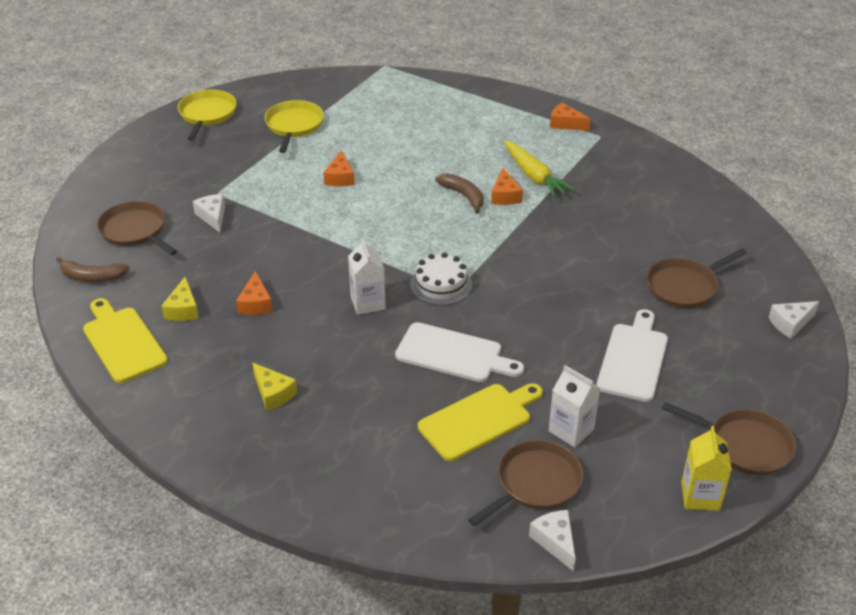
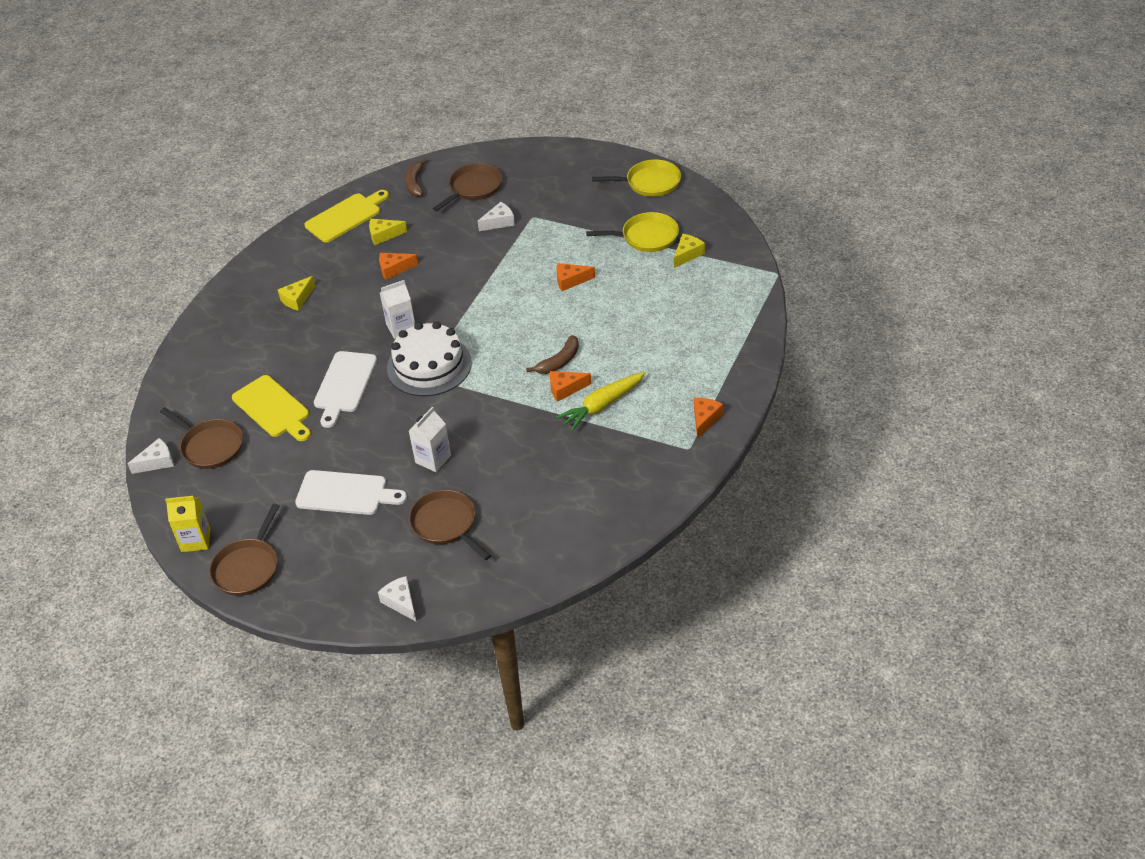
camera: 85 degrees right, 5 degrees up
white cake [410,252,472,305] -> white cake [387,321,472,396], size x1.60
white carton [548,365,600,447] -> white carton moved to [409,407,451,472]
none -> yellow cheese [674,234,705,268]

